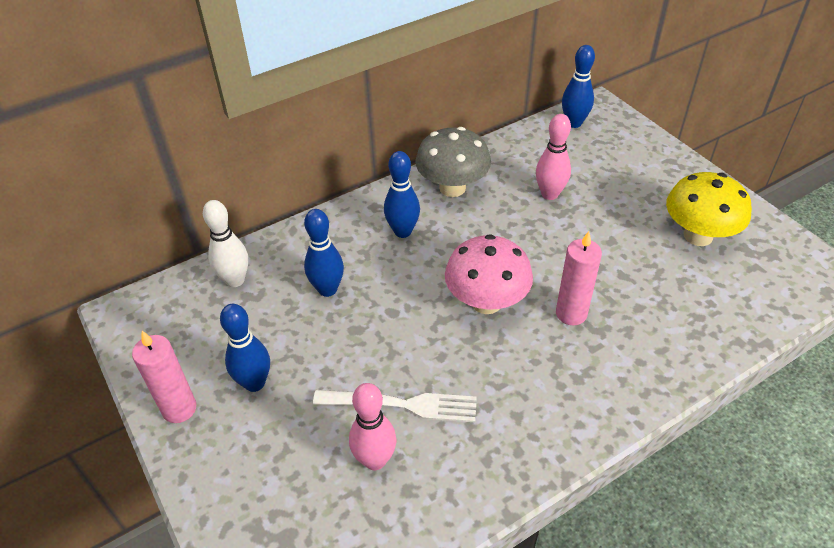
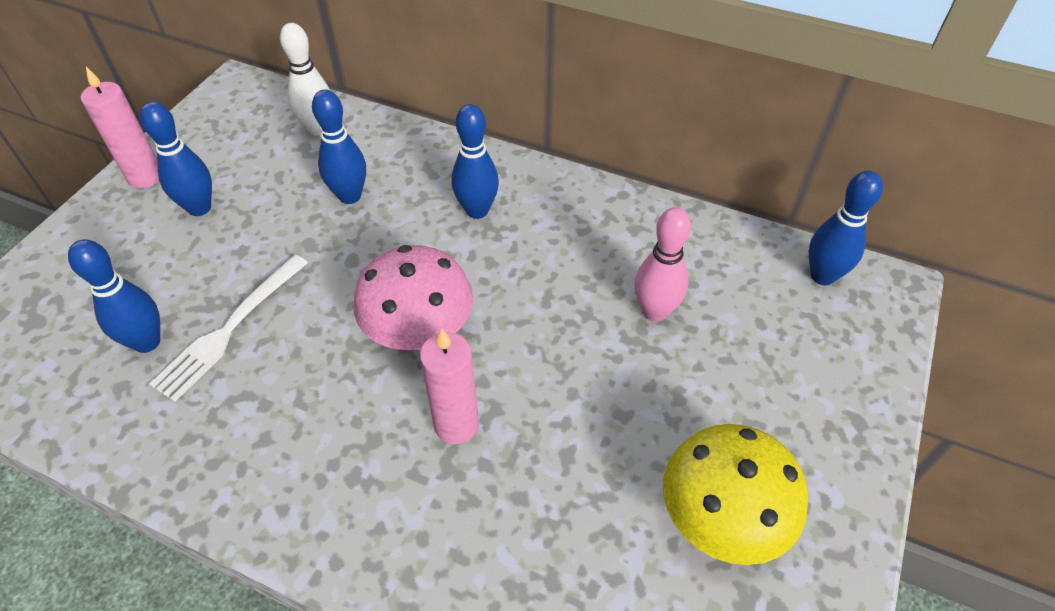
camera: 55 degrees right, 5 degrees up
white fork [313,390,477,422] -> white fork turned 60 degrees clockwise [149,255,308,402]
pink bowling pin [349,383,397,470] -> blue bowling pin [68,239,160,353]
grey mushroom [415,127,491,197] -> none

